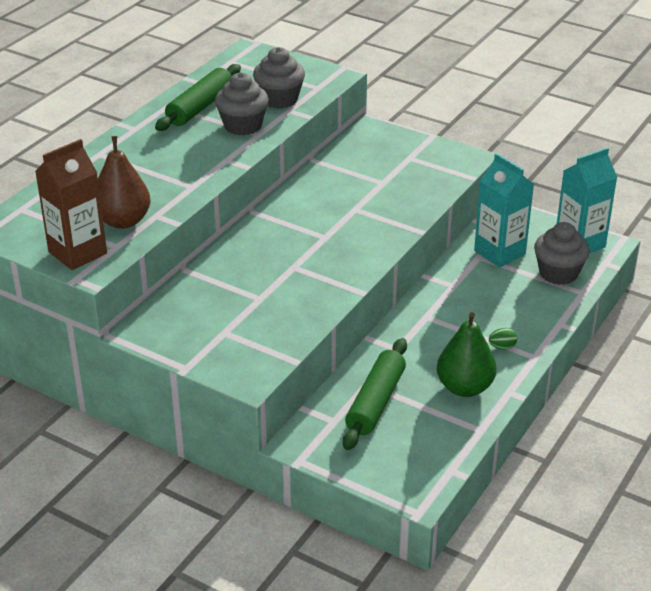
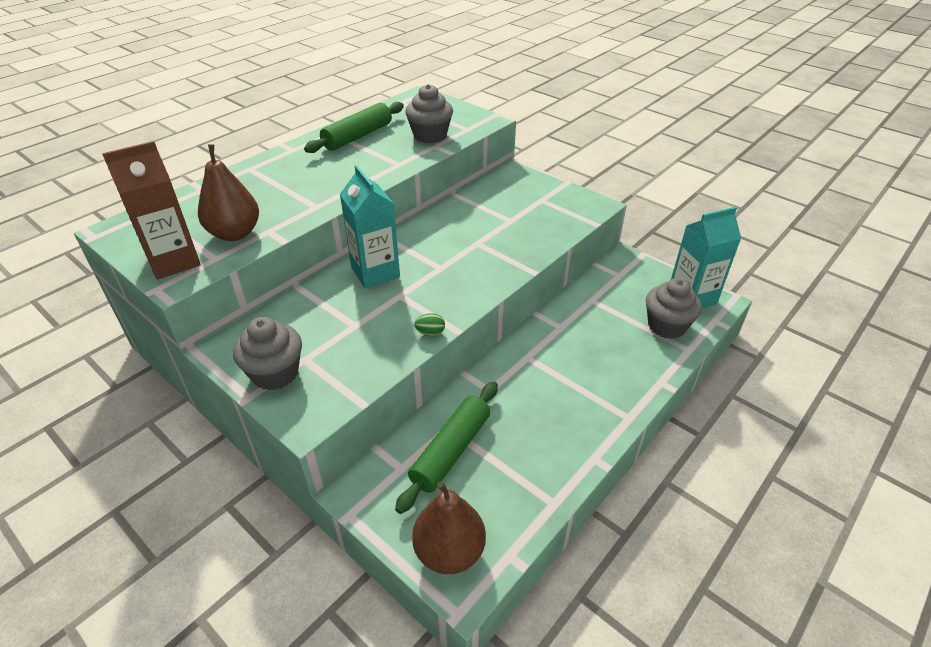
camera: 10 degrees right, 5 degrees up
grey cupcake [215,72,269,135] -> grey cupcake moved to [233,317,302,390]
green pear [437,312,497,397] -> none
turquoise carton [474,153,534,267] -> turquoise carton moved to [340,165,400,288]
green egg [489,328,517,350] -> green egg moved to [414,313,445,336]
none -> brown pear [412,481,486,574]

